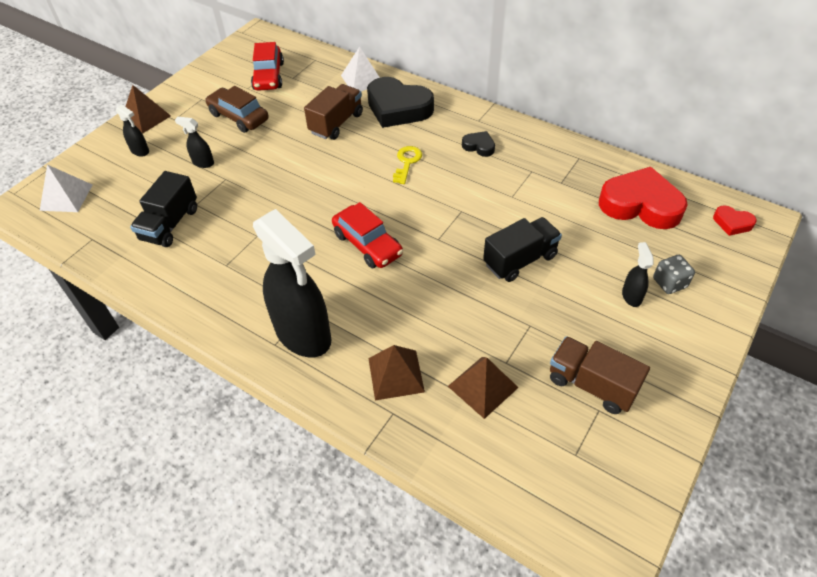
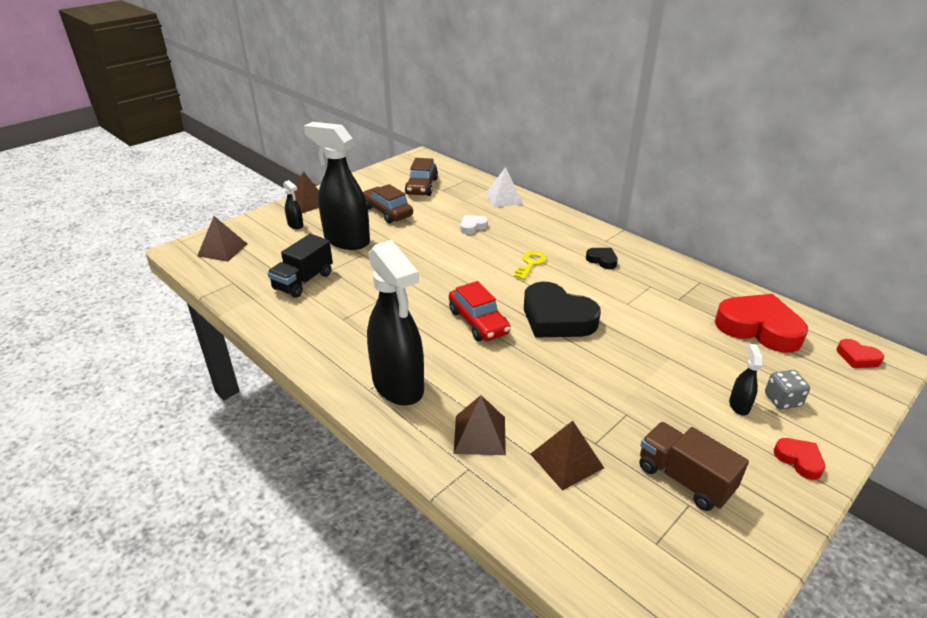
camera: 10 degrees right, 15 degrees down
white pyramid [40,165,92,212] -> brown pyramid [197,216,247,262]
black spray bottle [175,117,214,168] -> black spray bottle [304,122,370,250], size x2.42
red car [251,42,284,91] -> brown car [405,158,438,196]
brown truck [304,84,363,140] -> white heart [460,215,488,234]
black heart [367,77,434,128] -> black heart moved to [524,282,601,338]
black truck [483,217,562,282] -> none
none -> red heart [774,438,825,480]

